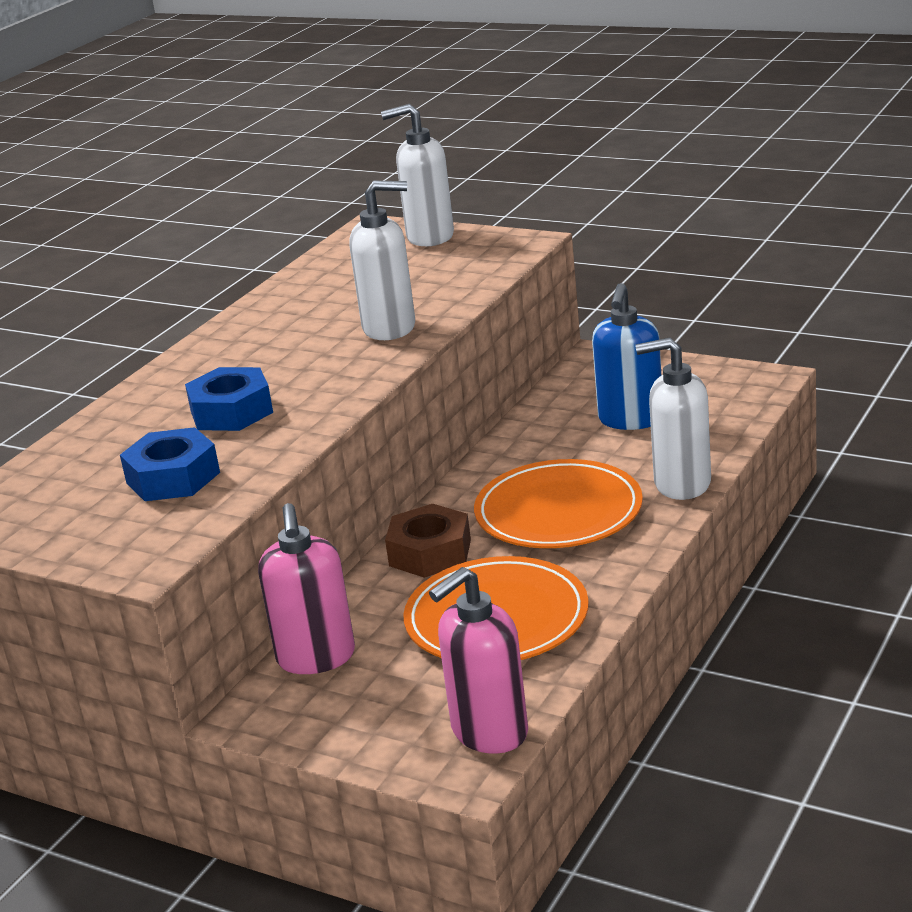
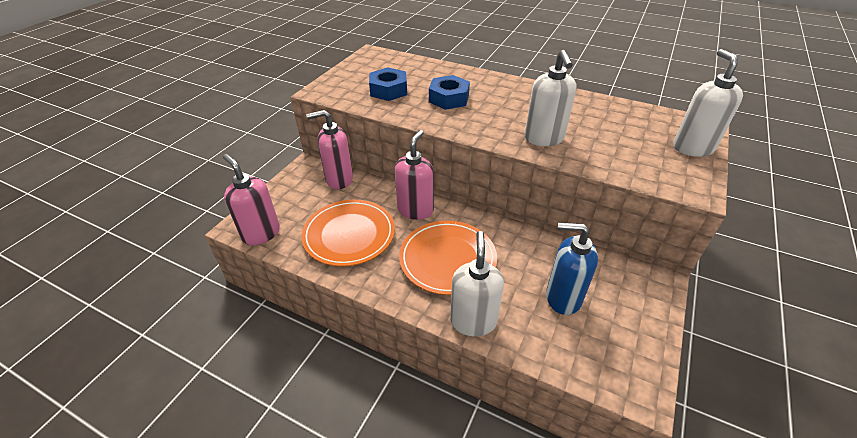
camera: 85 degrees right, 15 degrees up
brown nut [385,504,471,578] -> pink soap dispenser [395,130,434,220]

